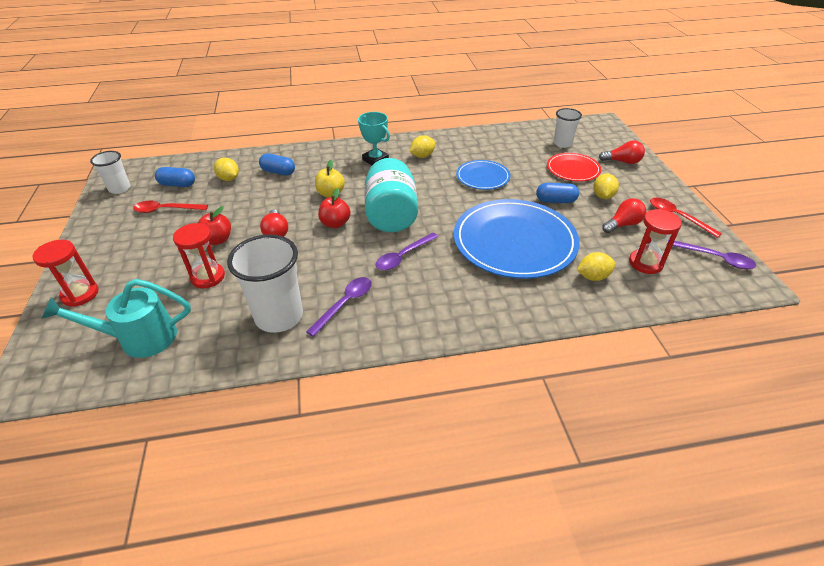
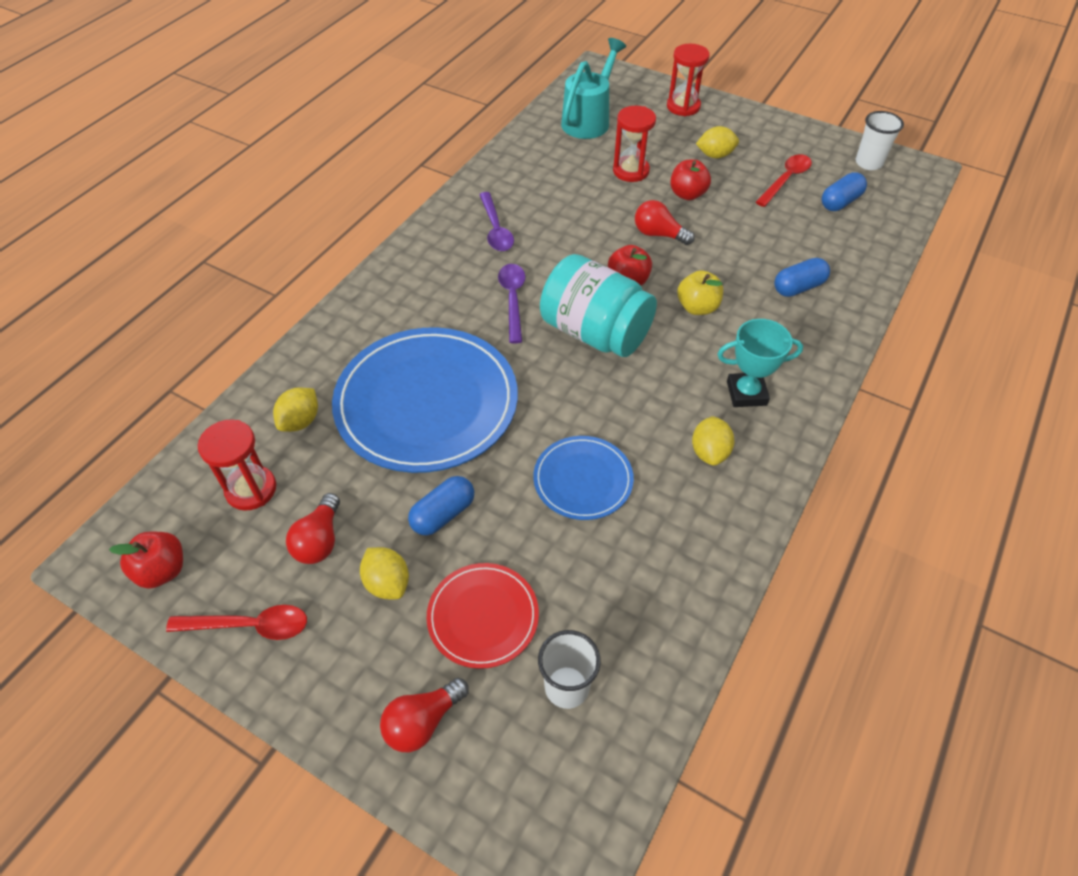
camera: 130 degrees right, 10 degrees up
yellow lemon [214,158,239,181] -> yellow lemon moved to [696,126,739,158]
white cup [227,234,303,333] -> none
purple spoon [667,240,756,269] -> red apple [109,532,183,589]

